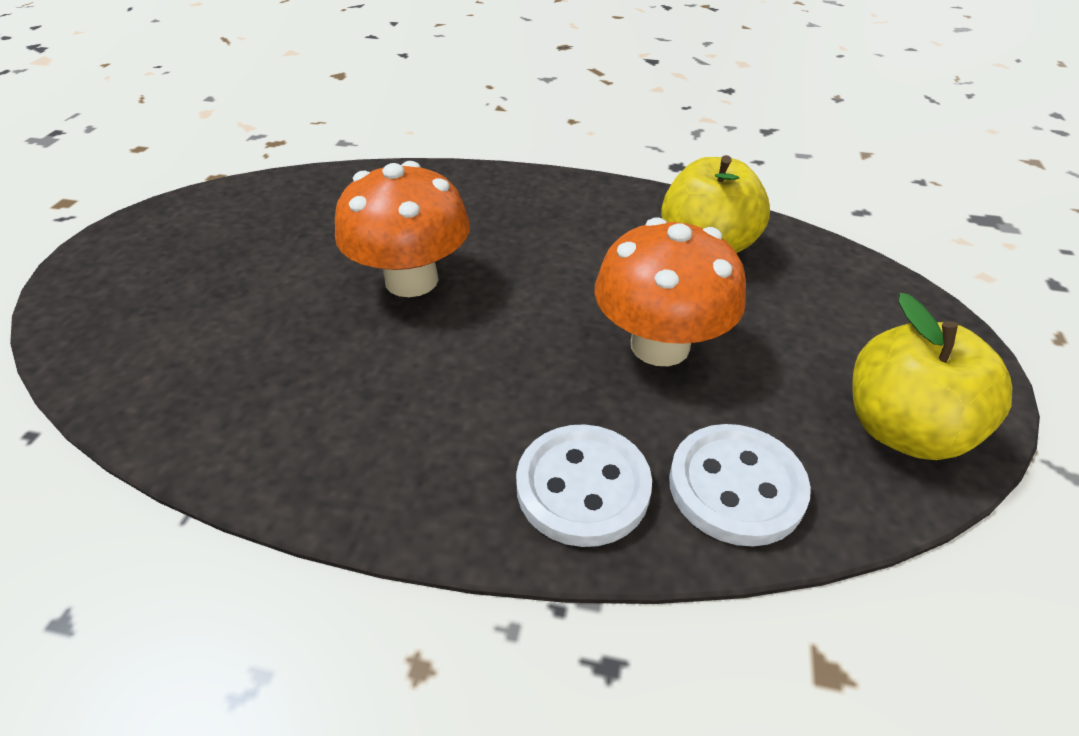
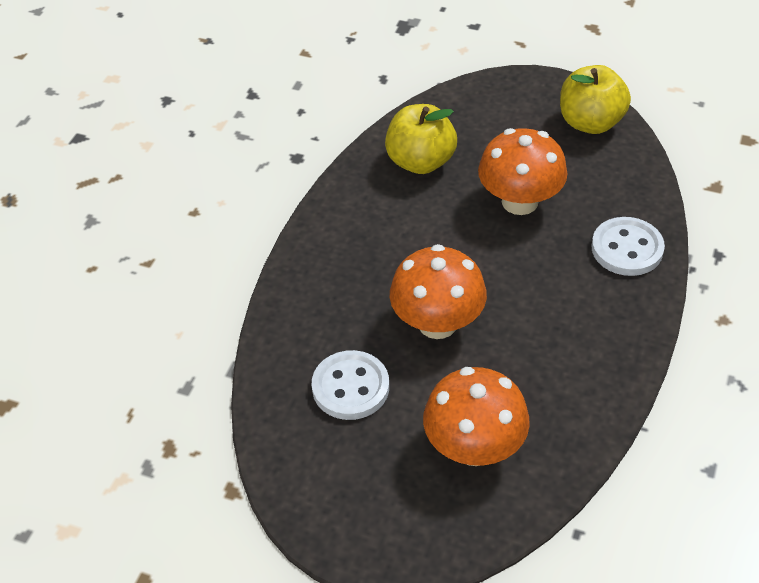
camera: 80 degrees left, 5 degrees up
white button [669,424,811,546] -> white button moved to [312,350,389,420]
none -> orange mushroom [423,367,530,466]

